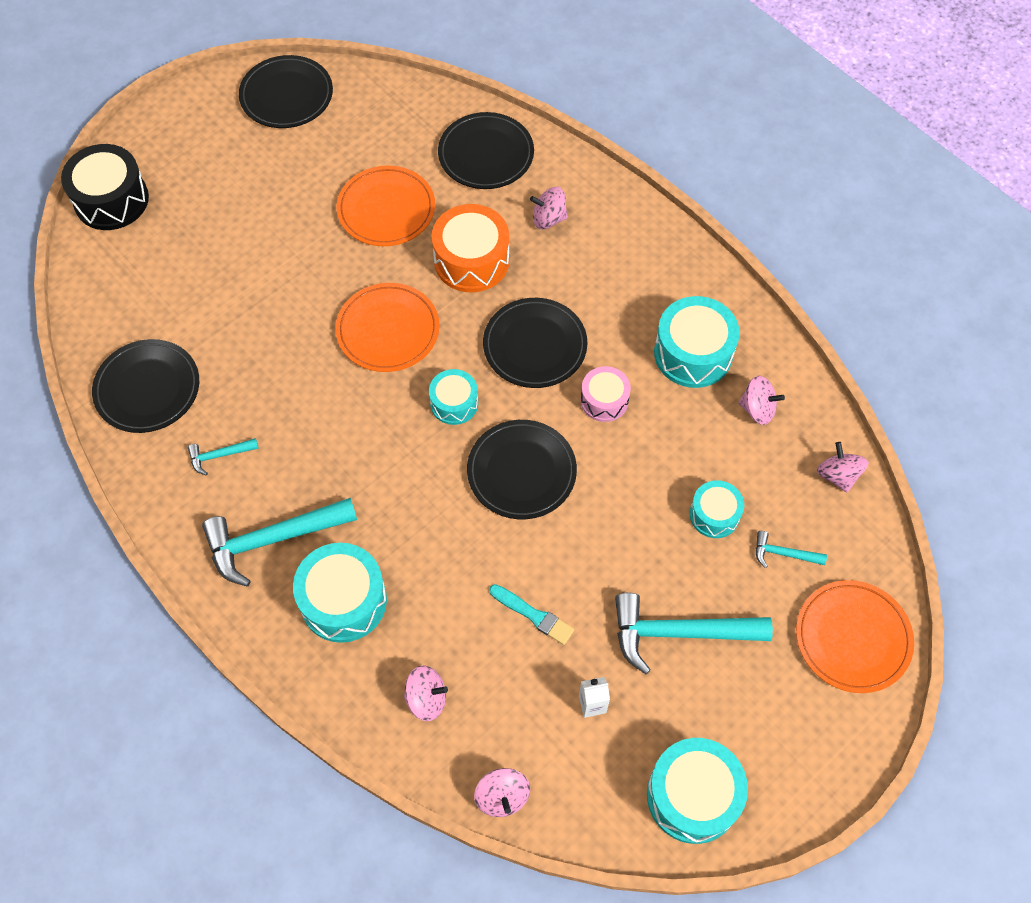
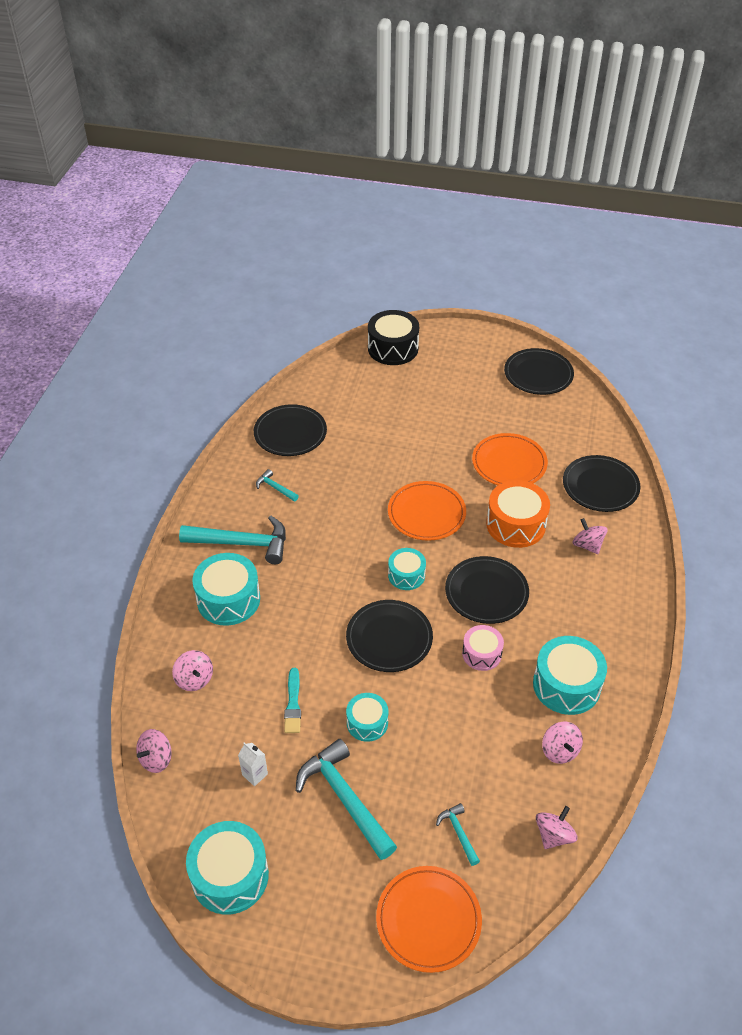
camera: 55 degrees right, 15 degrees down
turquoise hammer [202,498,357,586] -> turquoise hammer turned 150 degrees clockwise [179,516,286,564]
turquoise drum [690,480,744,538] -> turquoise drum moved to [346,693,388,742]

